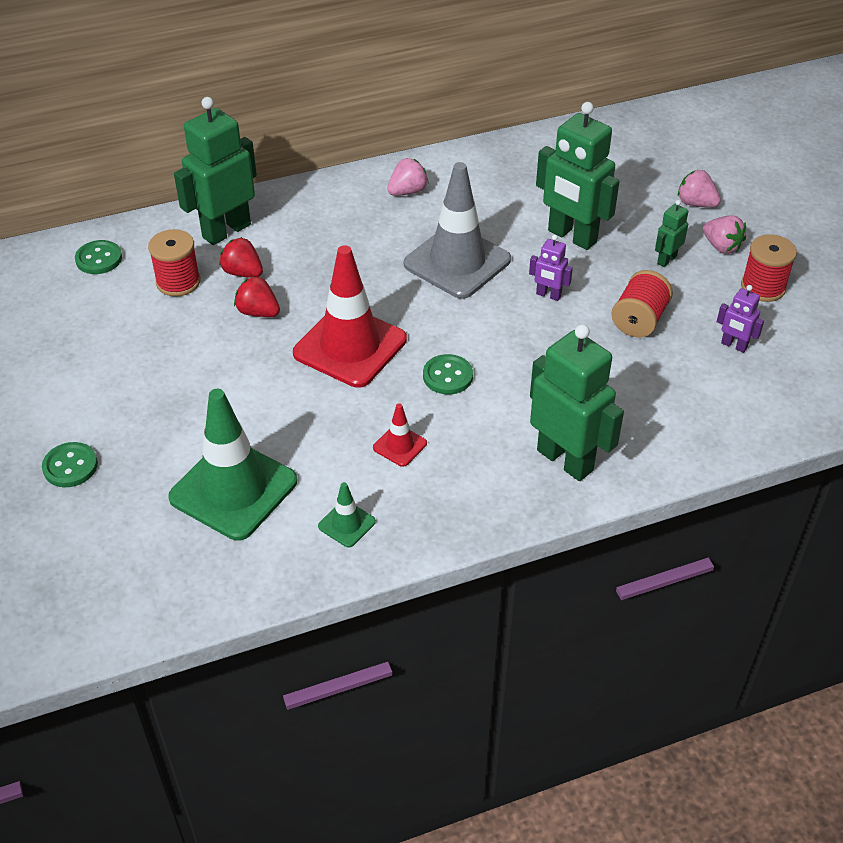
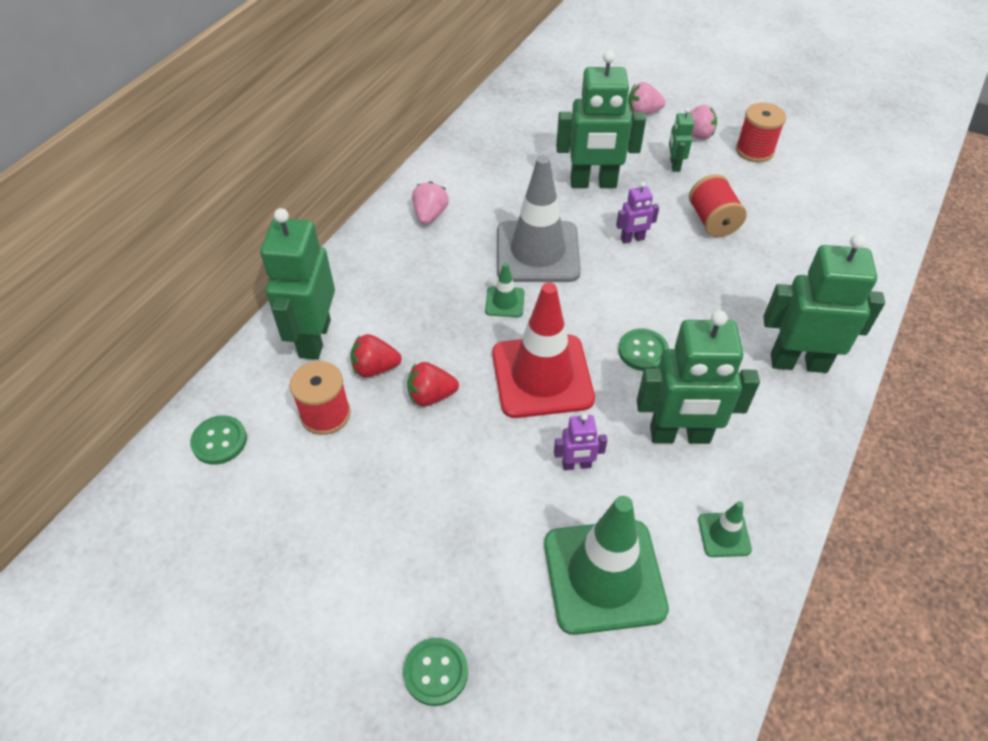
camera: 40 degrees left, 5 degrees up
red traffic cone [373,403,427,467] -> green robot [637,310,760,444]
purple robot [717,285,764,353] -> purple robot moved to [554,413,607,470]
none -> green traffic cone [485,263,525,317]

